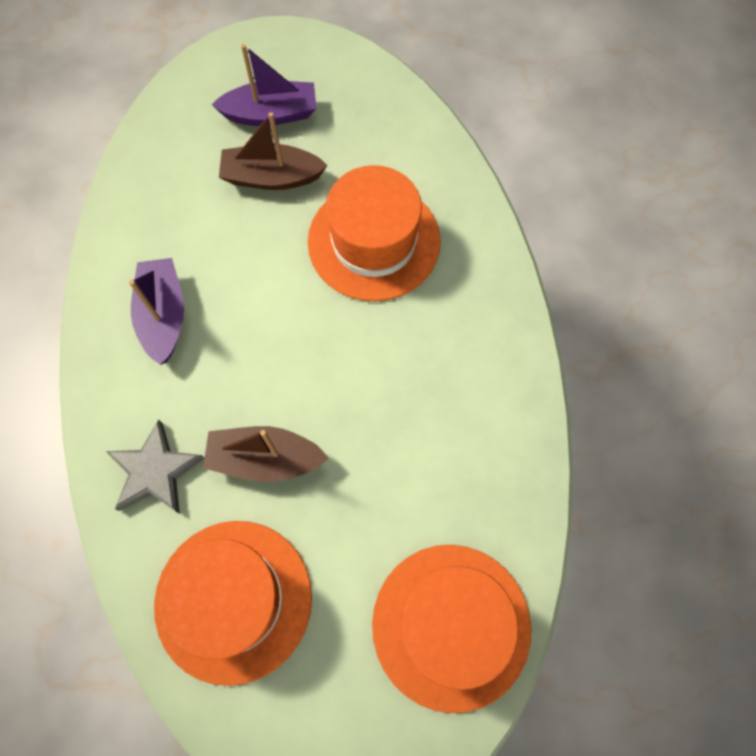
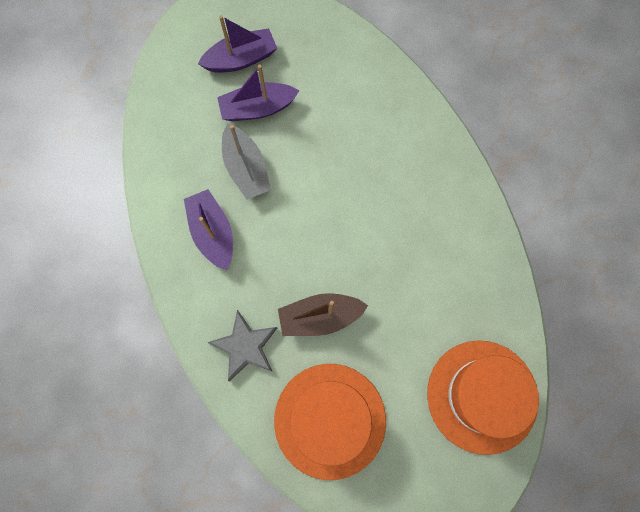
camera: 15 degrees left, 5 degrees up
brown boat [219,112,328,190] -> purple boat [217,65,299,121]
orange hat [308,165,441,301] -> none
none -> grey boat [222,124,271,200]

